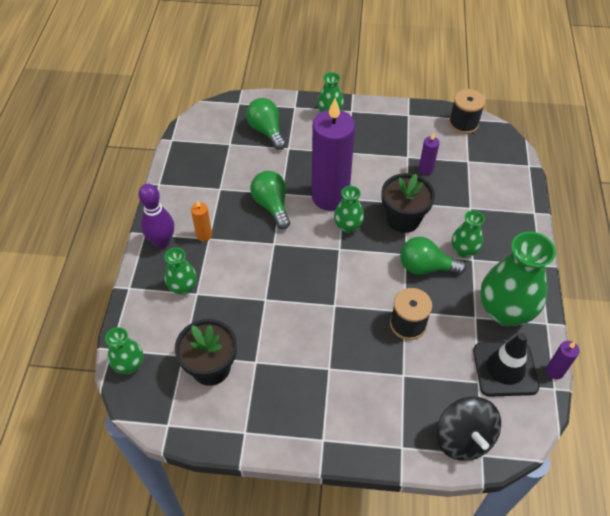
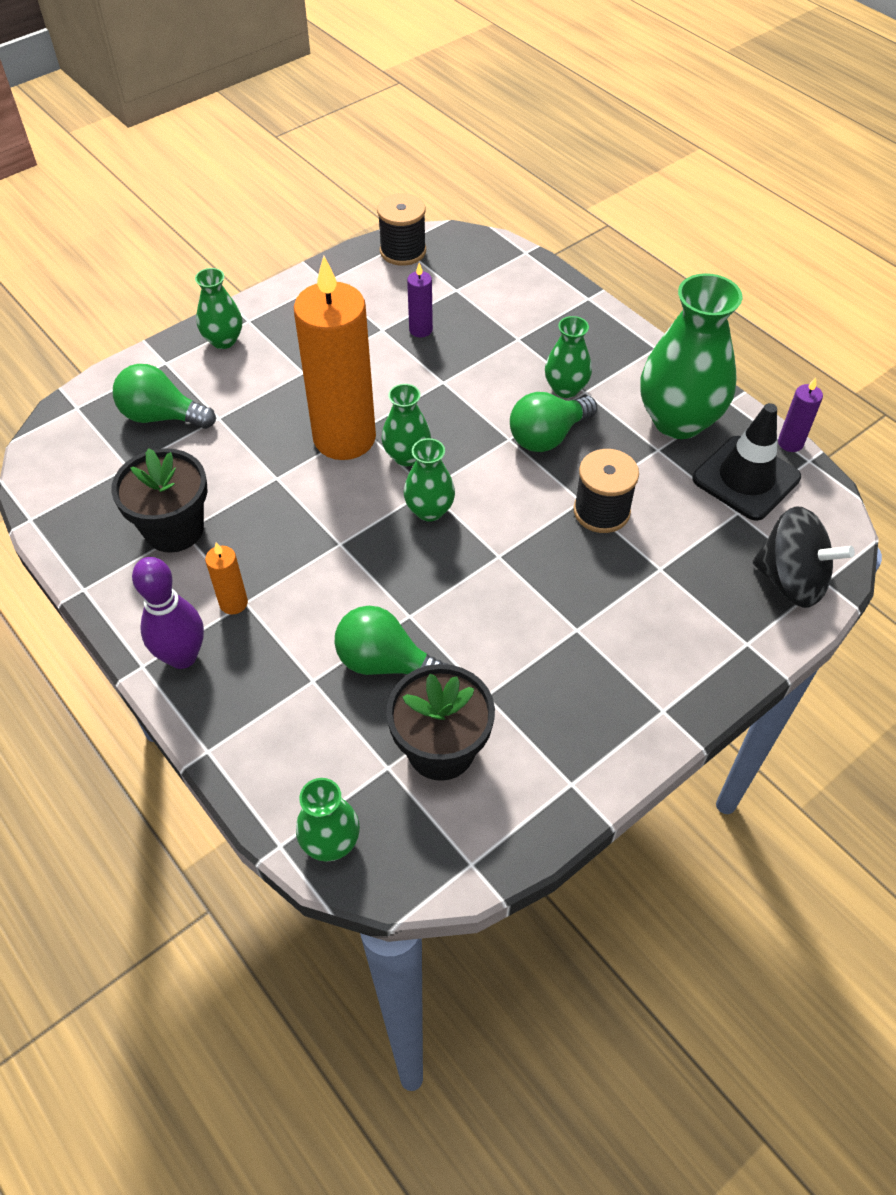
camera: 45 degrees left, 0 degrees up
green vase [164,248,197,295] -> green vase moved to [404,438,455,522]
green light bulb [250,171,290,230] -> green light bulb moved to [335,606,448,675]
purple candle [312,98,355,211] -> orange candle [294,256,376,460]
black flower pot [382,173,435,233] -> black flower pot moved to [111,448,207,553]

